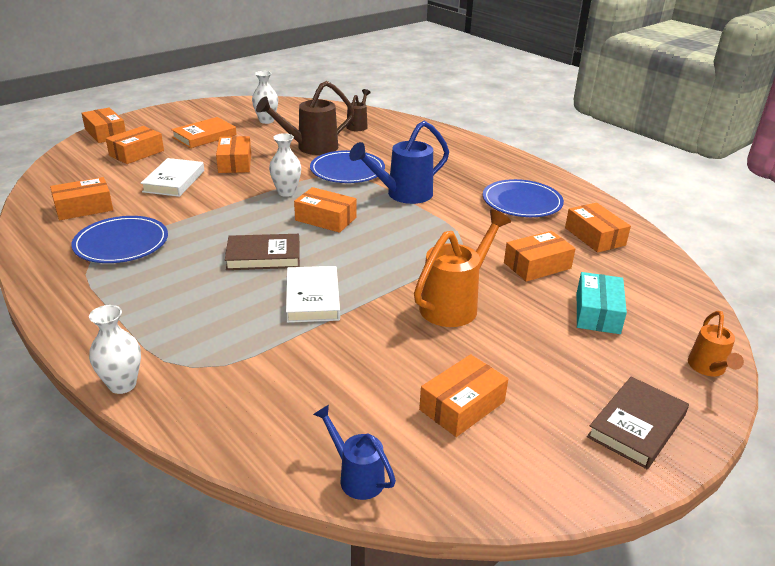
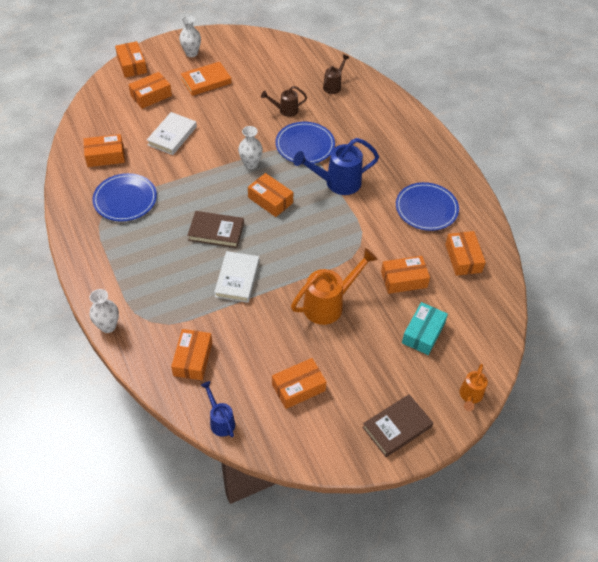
camera: 15 degrees right, 20 degrees up
orange box [216,136,251,173] -> orange box moved to [171,329,212,380]
white vase [252,71,278,124] -> white vase moved to [179,15,201,57]
brown watering can [256,81,354,155] -> brown watering can [261,86,307,117], size x0.57

